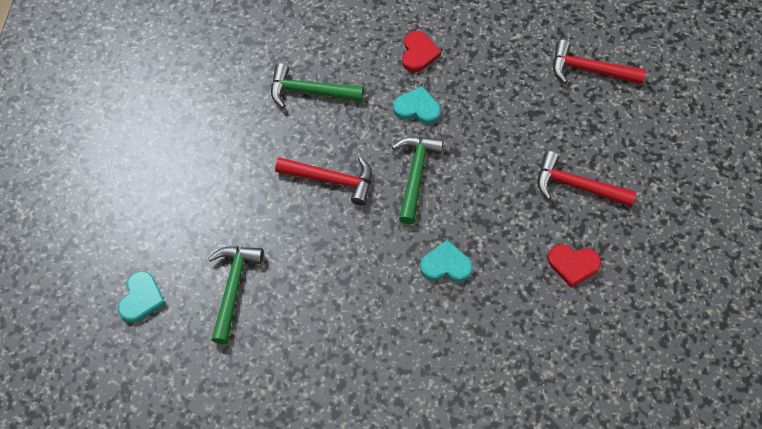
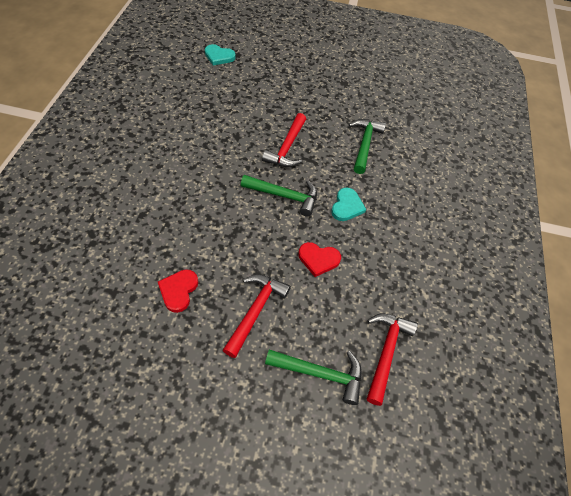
camera: 90 degrees right, 5 degrees down
green hammer [208,246,263,344] -> green hammer moved to [265,350,362,405]
red heart [402,31,441,72] -> red heart moved to [298,242,341,277]
turquoise heart [420,240,473,282] -> none

